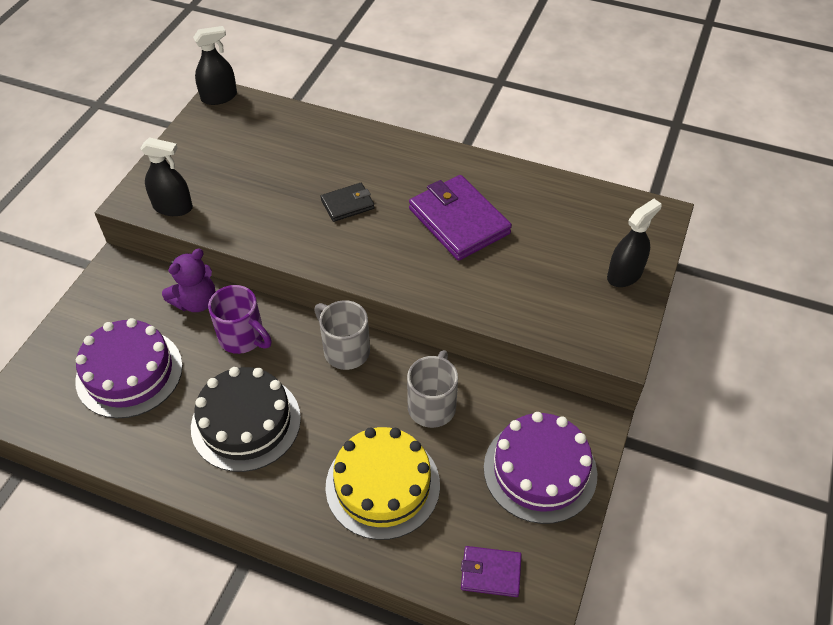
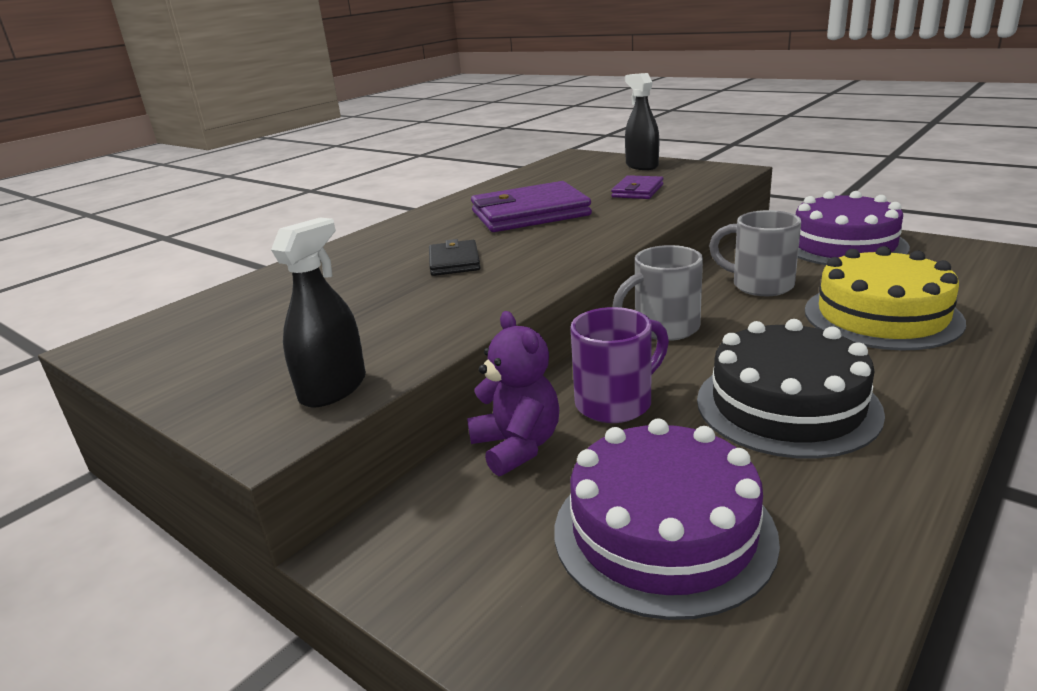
camera: 70 degrees left, 25 degrees down
black spray bottle [193,26,237,105] -> none
purple wallet [461,546,522,597] -> purple wallet moved to [611,175,664,199]

